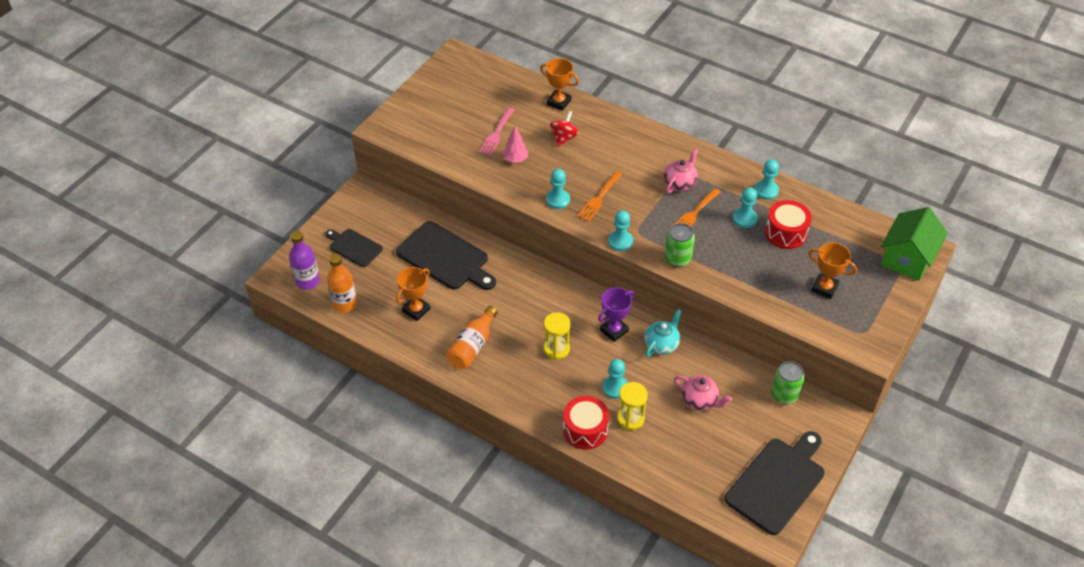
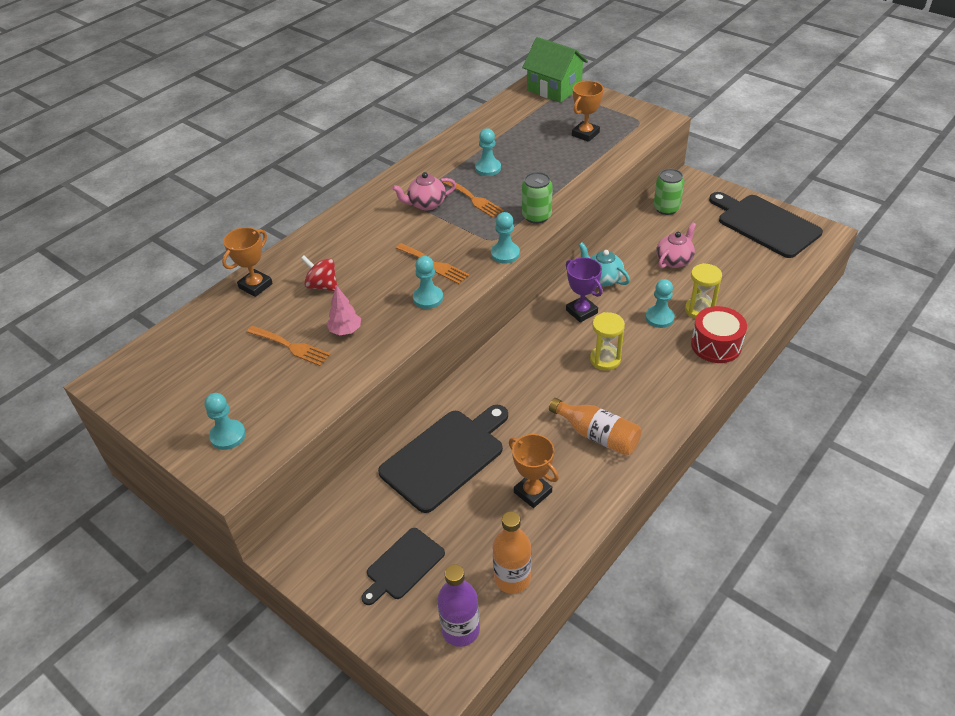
camera: 80 degrees left, 5 degrees down
pink fork [479,108,514,156] -> orange fork [247,326,331,366]
pink teapot [664,149,698,193] -> pink teapot turned 60 degrees counterclockwise [392,172,456,210]
turquoise pawn [754,159,779,200] -> turquoise pawn moved to [204,393,246,450]
red drum [765,200,812,249] -> none

